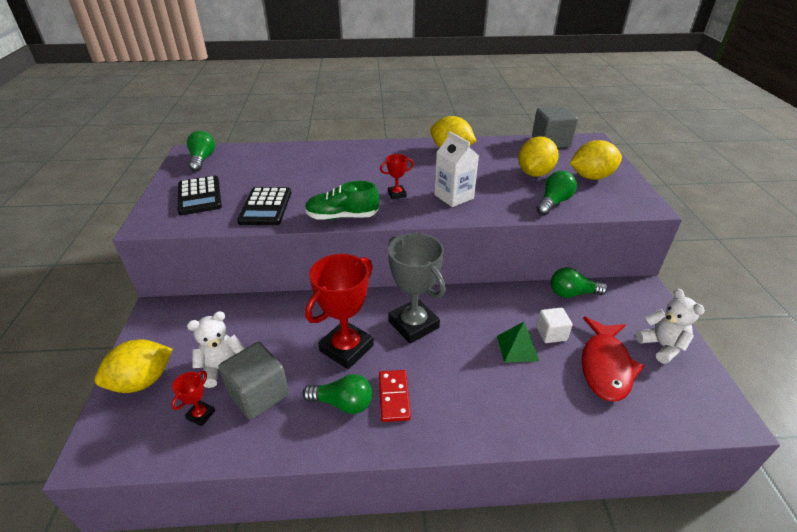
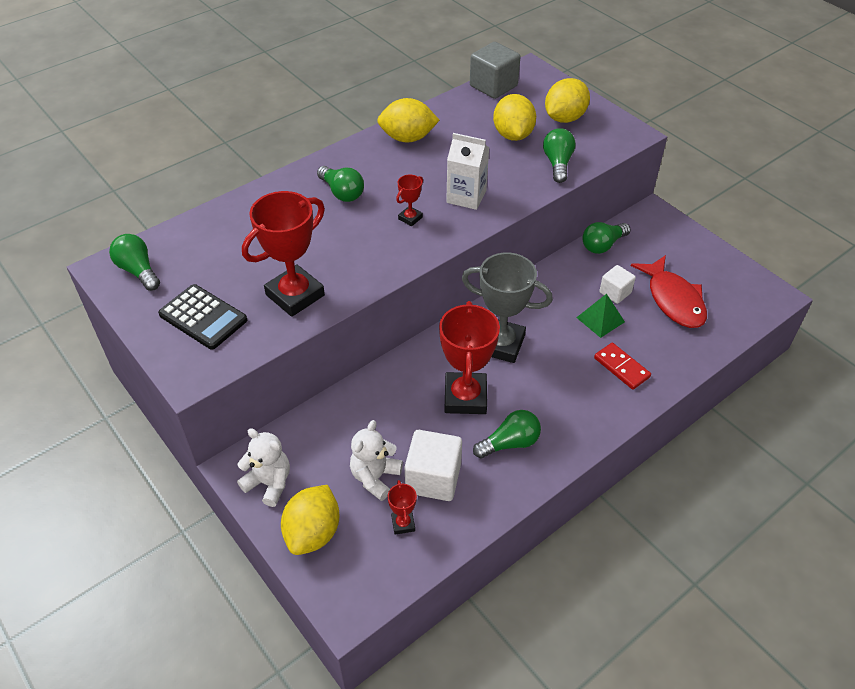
camera: 35 degrees left, 10 degrees up
grey cube [218,342,289,420] -> white cube [405,430,462,501]
black calculator [237,187,291,225] -> red trophy [242,191,325,317]
green shoe [305,181,379,220] -> none
red domino [379,370,411,422] -> red domino moved to [594,343,651,390]
white teddy bear [635,289,705,364] -> white teddy bear moved to [237,428,290,507]
none -> green light bulb [317,166,364,202]

